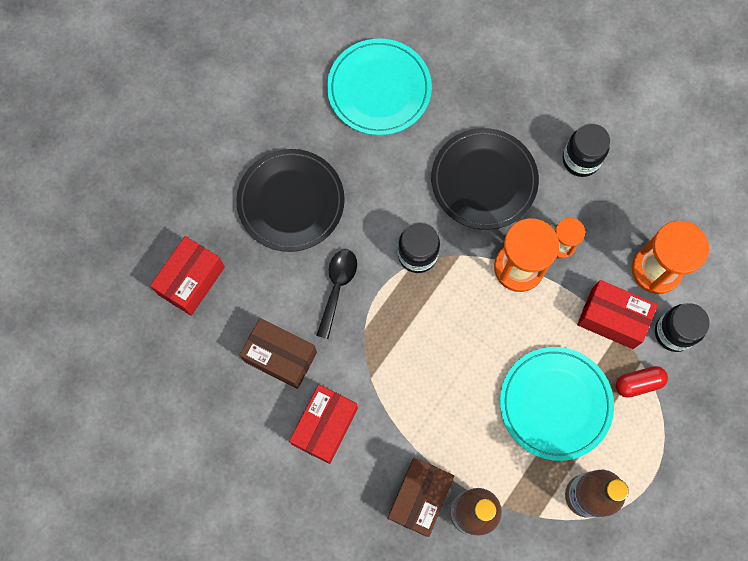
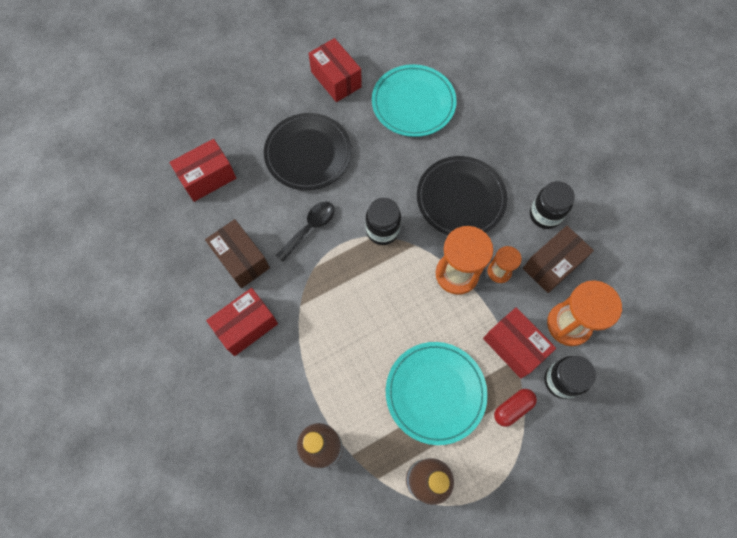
camera: 25 degrees right, 5 degrees down
brown box [388,458,454,537] -> brown box moved to [523,226,594,293]
red capsule [616,366,668,398] -> red capsule turned 45 degrees counterclockwise [494,389,537,427]
none -> red box [309,38,362,102]

